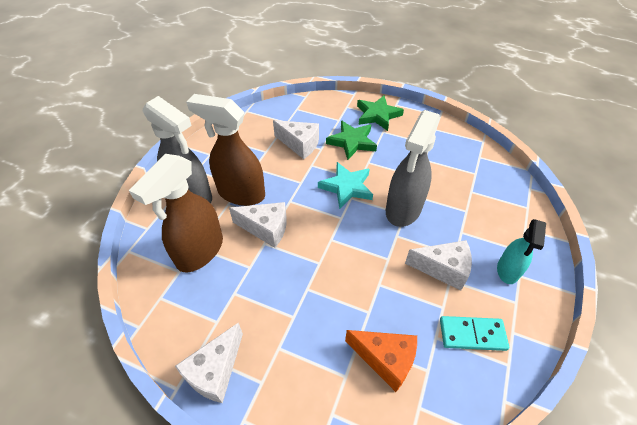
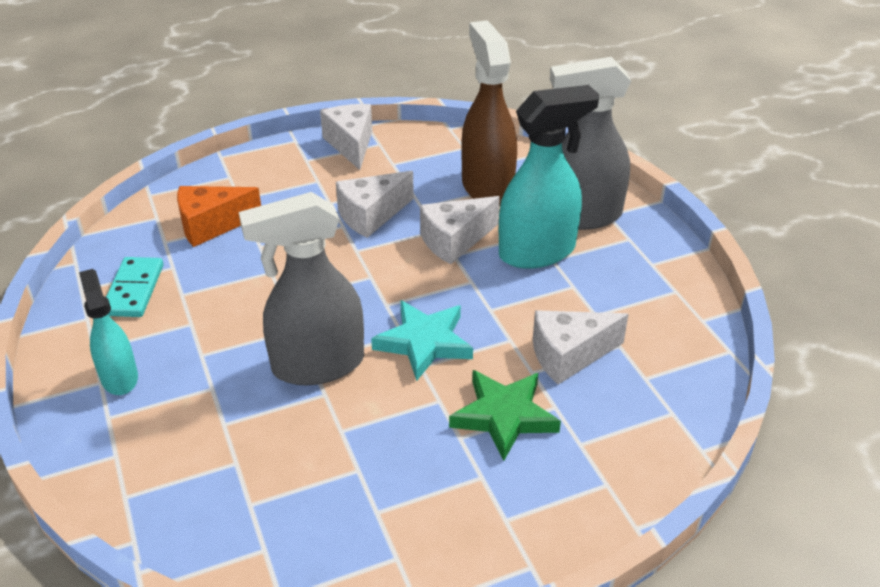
camera: 135 degrees right, 10 degrees down
brown spray bottle [186,94,265,206] -> turquoise spray bottle [499,85,599,269]
green star [357,95,404,131] -> none
grey spray bottle [386,110,440,227] -> grey spray bottle turned 90 degrees counterclockwise [239,192,364,385]
white cheese [405,240,472,290] -> white cheese moved to [336,171,414,238]
turquoise domino [440,316,509,351] -> turquoise domino turned 45 degrees counterclockwise [106,257,163,317]

